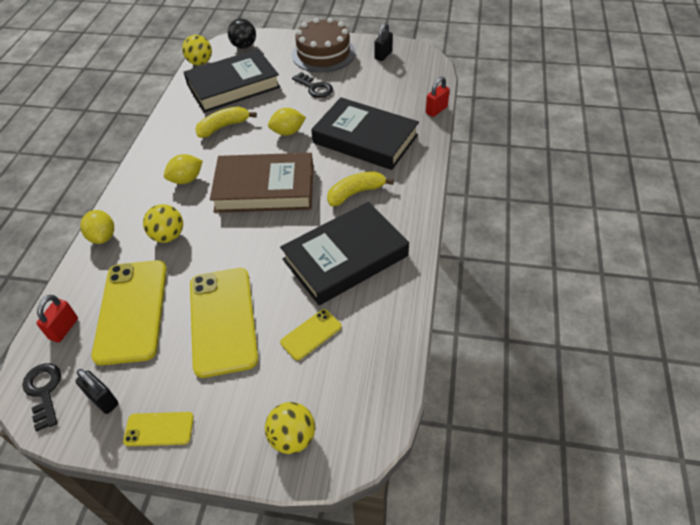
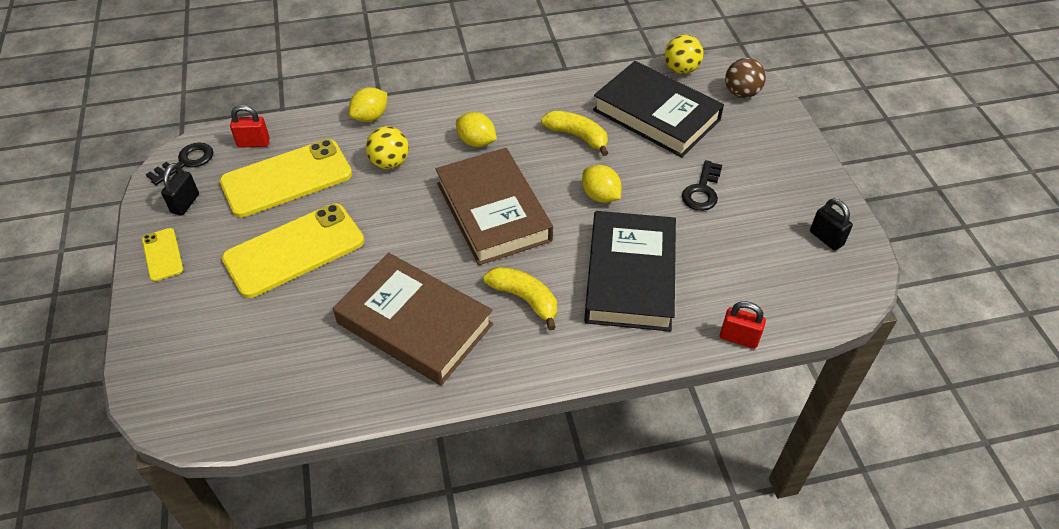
camera: 65 degrees right, 0 degrees up
black ball [228,19,256,49] -> brown ball [725,58,766,98]
yellow ball [265,402,315,454] -> none
black book [280,202,409,305] -> brown book [333,253,493,385]
yellow phone [280,309,342,360] -> none
brown cake [292,18,356,72] -> none
black padlock [374,23,393,61] -> black padlock turned 45 degrees clockwise [810,198,853,251]

